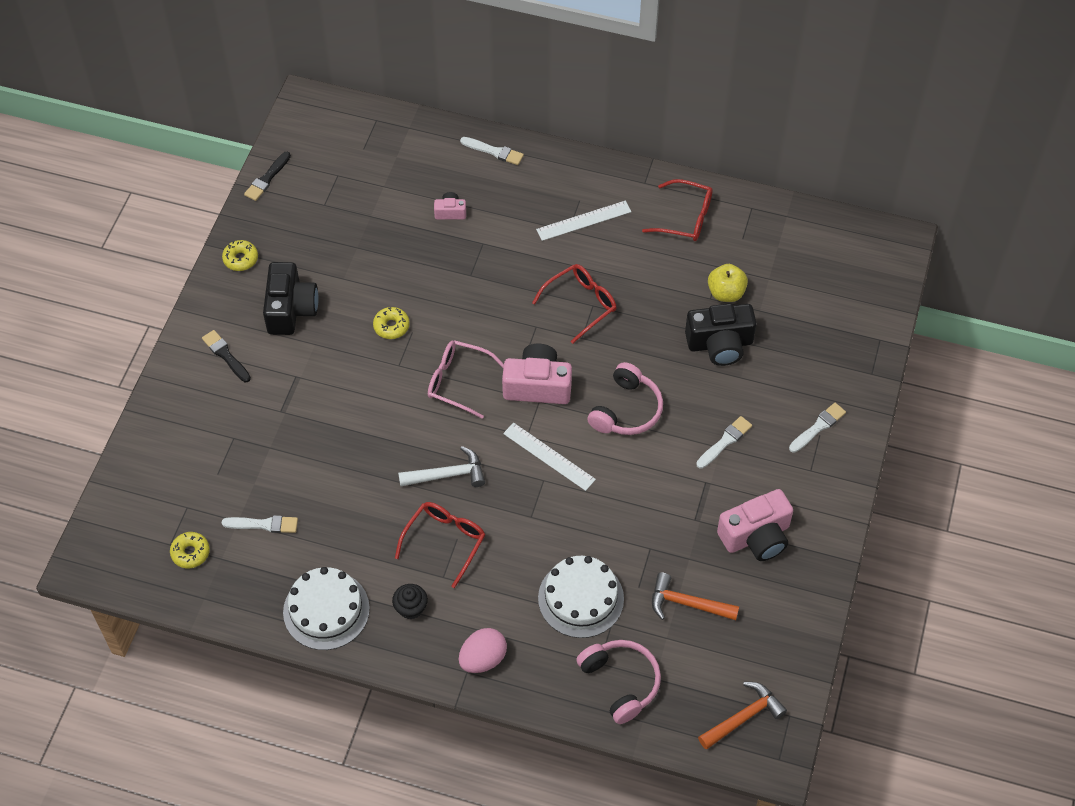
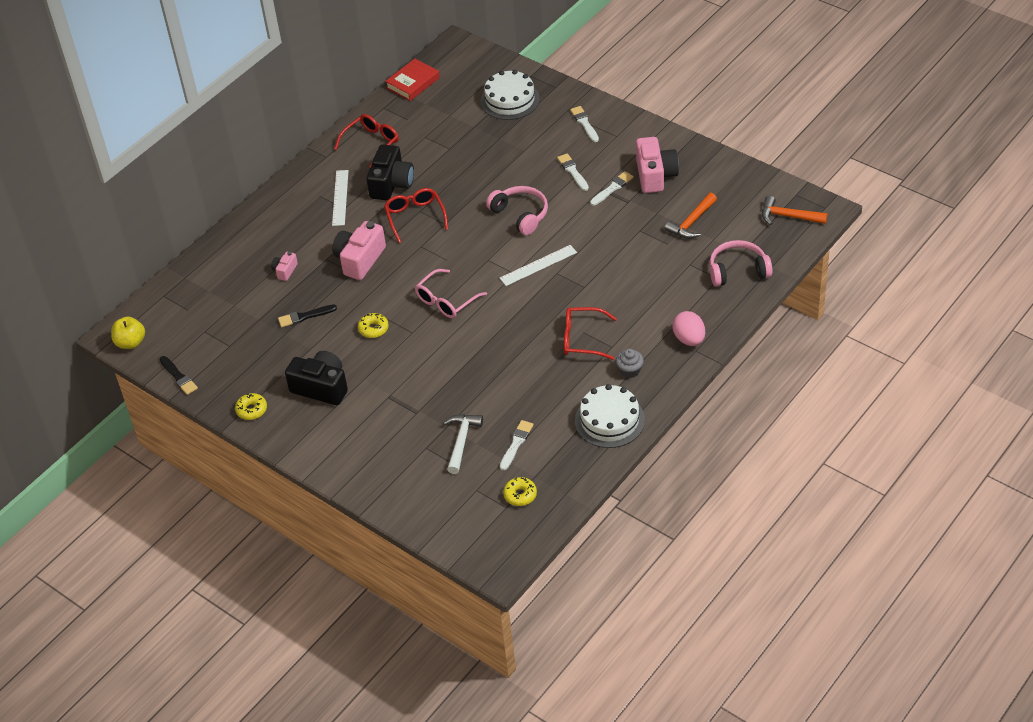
camera: 65 degrees left, 10 degrees down
black brush [202,330,251,382] -> black brush moved to [278,304,337,327]
black cupcake [392,584,428,619] -> grey cupcake [616,349,644,378]
red glasses [395,502,485,588] -> red glasses turned 45 degrees counterclockwise [564,307,617,360]
white hammer [398,446,485,487] -> white hammer moved to [443,414,483,474]
white brush [460,137,524,165] -> white brush moved to [590,171,634,206]
pink camera [502,344,572,404] -> pink camera moved to [332,221,386,280]
white cake [538,556,624,638] -> white cake moved to [481,70,540,120]
black camera [685,304,757,366] -> black camera moved to [366,145,414,200]
orange hammer [698,682,787,749] -> orange hammer turned 60 degrees counterclockwise [762,196,827,225]
yellow apple [708,264,748,302] -> yellow apple moved to [111,316,145,349]
none -> red book [385,59,440,101]

